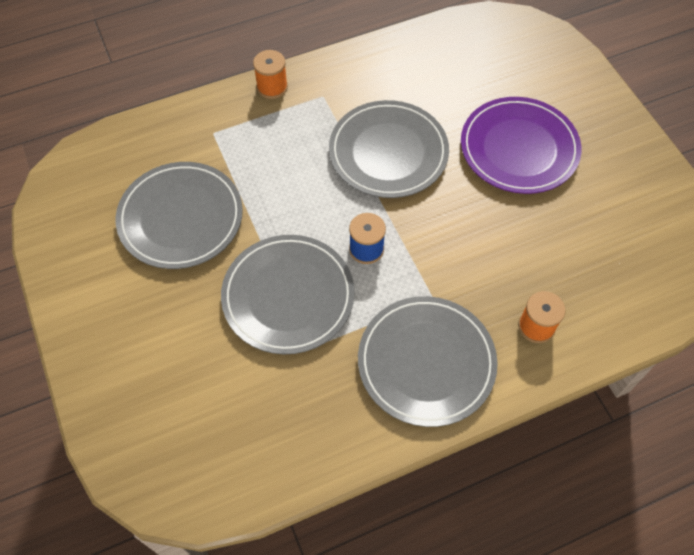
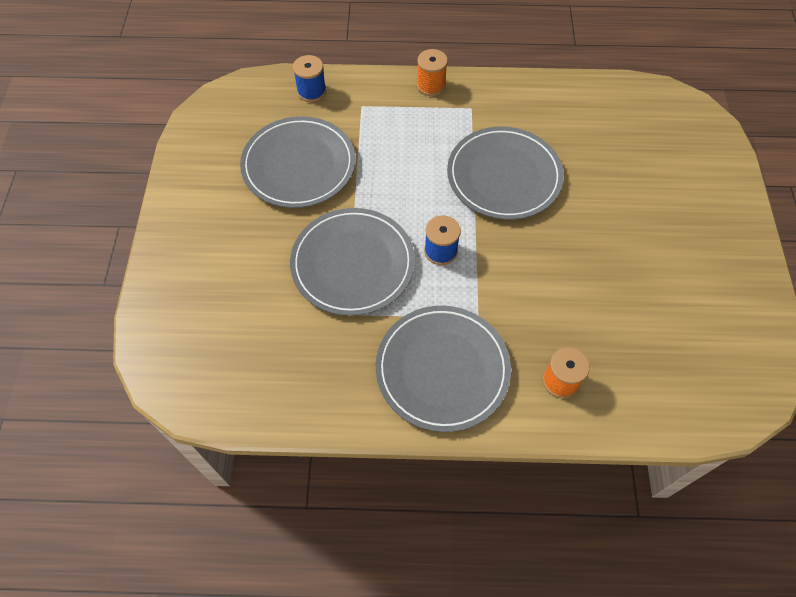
camera: 25 degrees right, 0 degrees up
purple plate [461,97,582,194] -> none
none -> blue spool [293,55,326,102]

